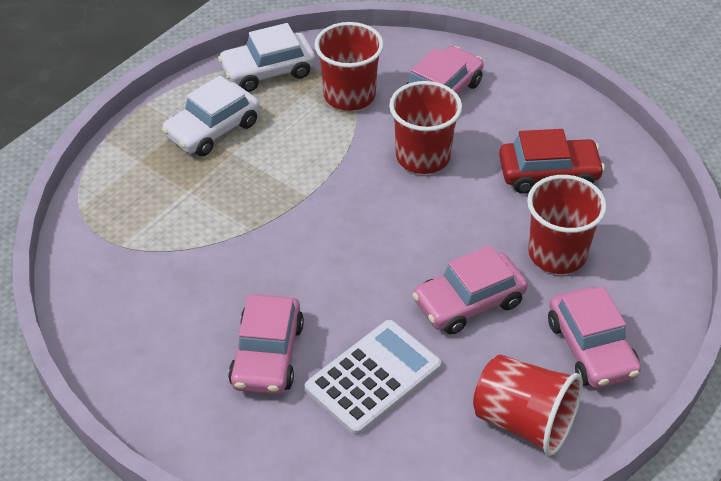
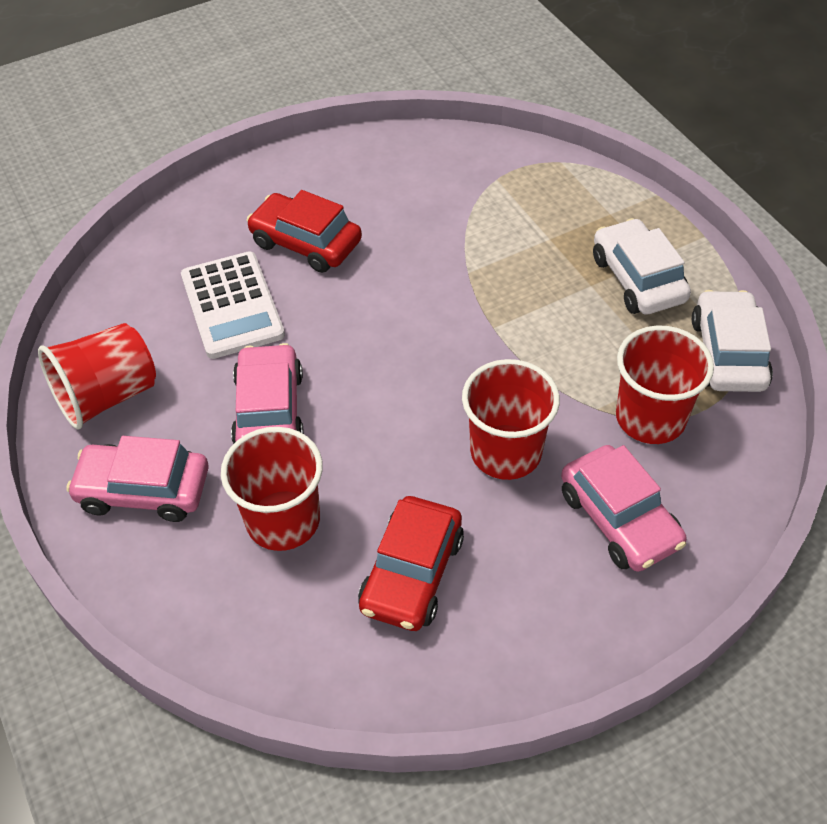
camera: 115 degrees right, 5 degrees up
pink car [228,294,304,394] -> red car [247,190,362,273]

